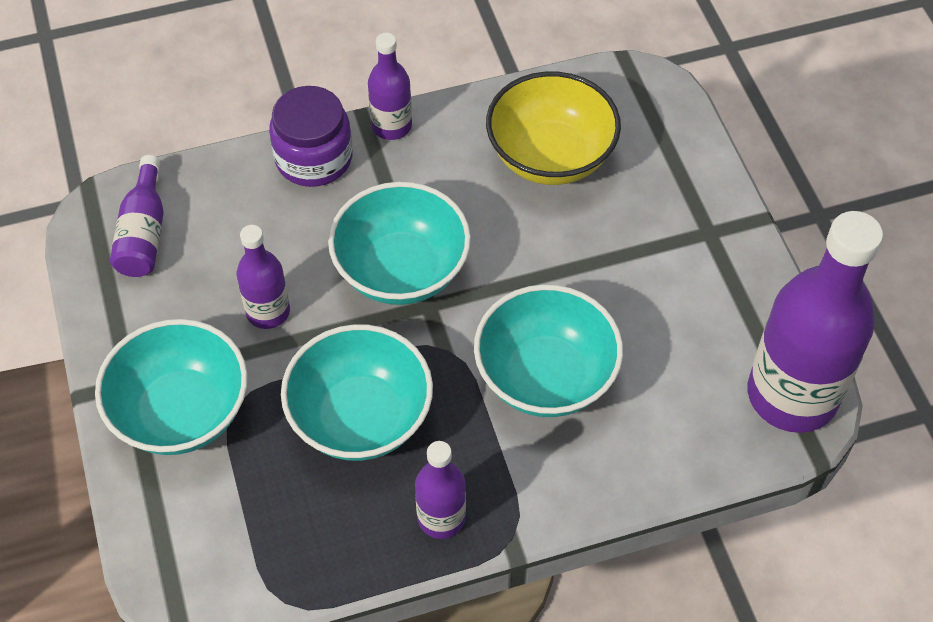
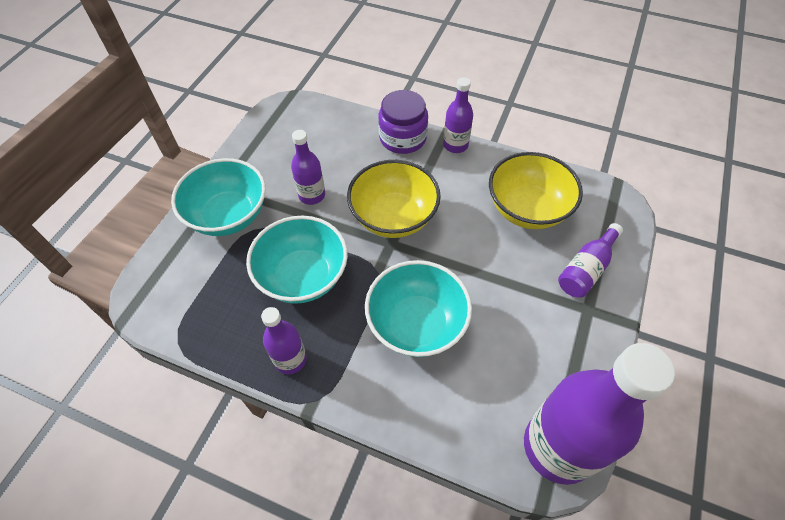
camera: 40 degrees right, 0 degrees up
purple bottle [110,155,164,277] -> purple bottle moved to [558,223,623,297]
turquoise bowl [328,182,471,305] -> yellow bowl [347,160,441,238]

